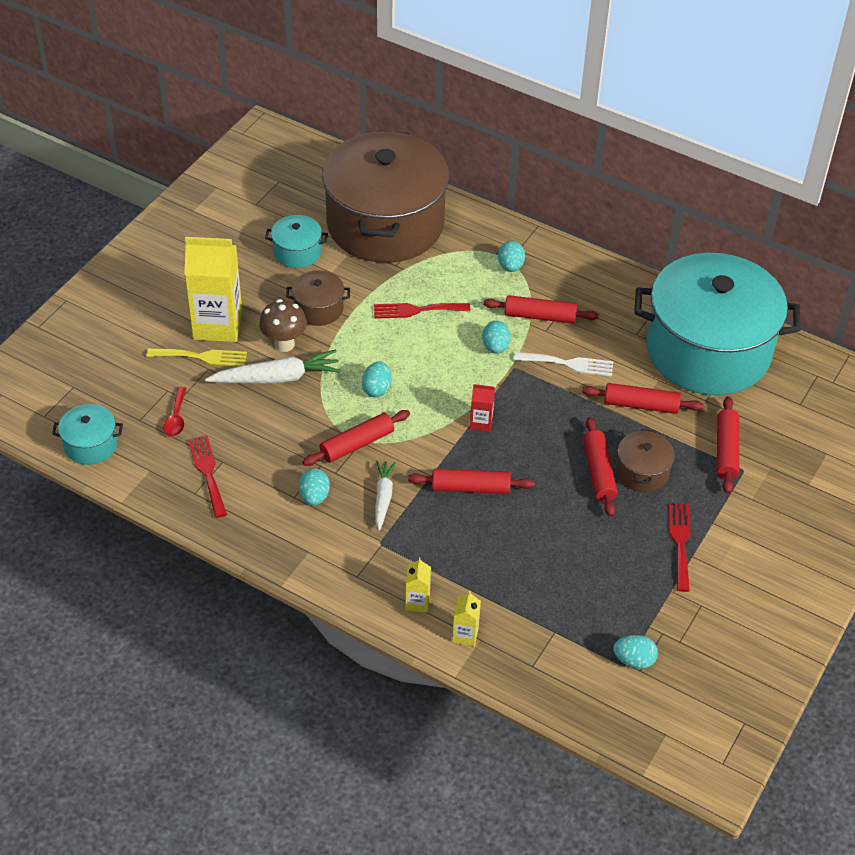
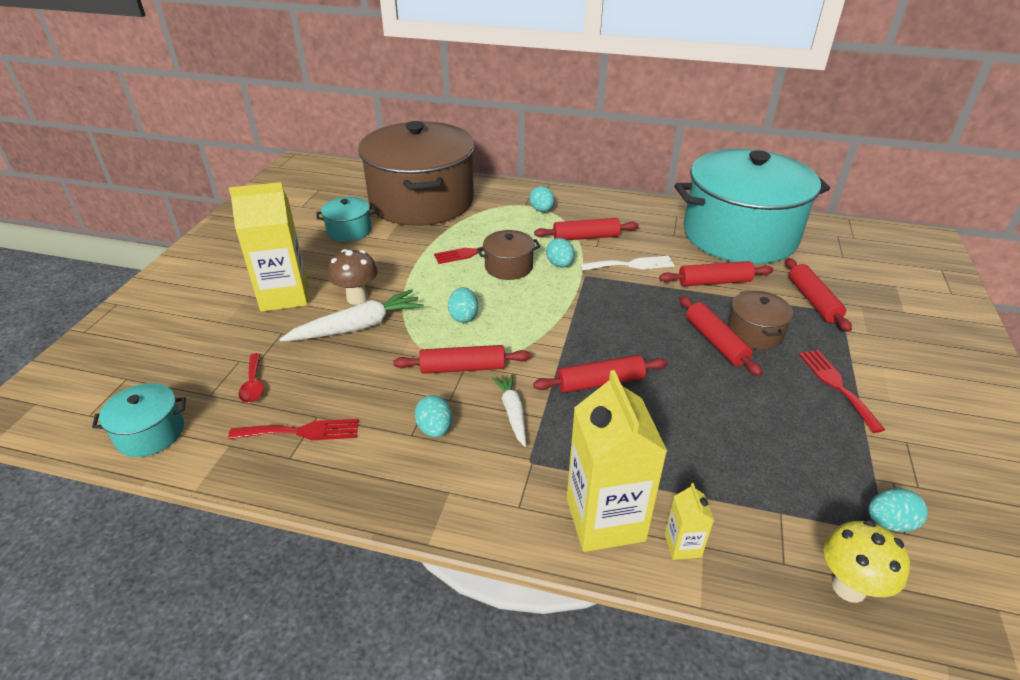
camera: 15 degrees left, 10 degrees down
yellow fork [147,348,247,366] -> none
red fork [188,435,227,518] -> red fork turned 120 degrees clockwise [228,419,359,440]
brown pot [286,270,350,326] -> brown pot moved to [477,230,541,280]
red rolling pin [303,410,410,466] -> red rolling pin turned 45 degrees clockwise [393,345,531,374]
yellow carton [405,558,431,612] -> yellow carton [567,370,667,552], size x2.23
red carton [470,384,495,432] -> none
none -> yellow mushroom [823,520,910,603]

